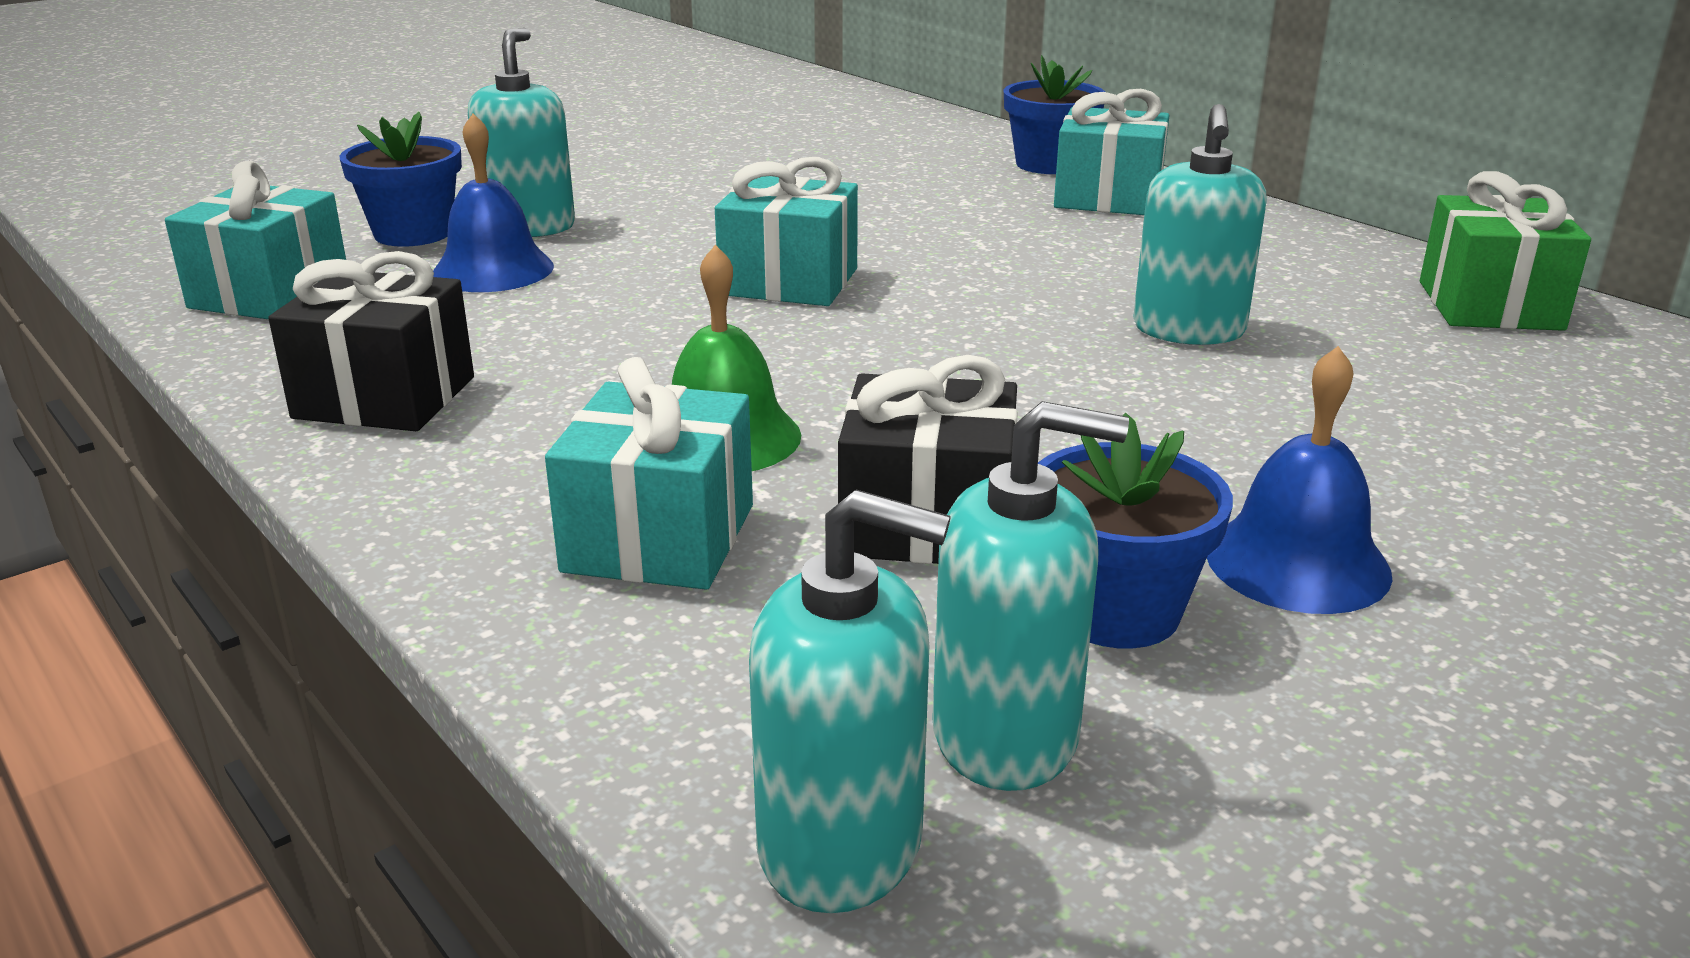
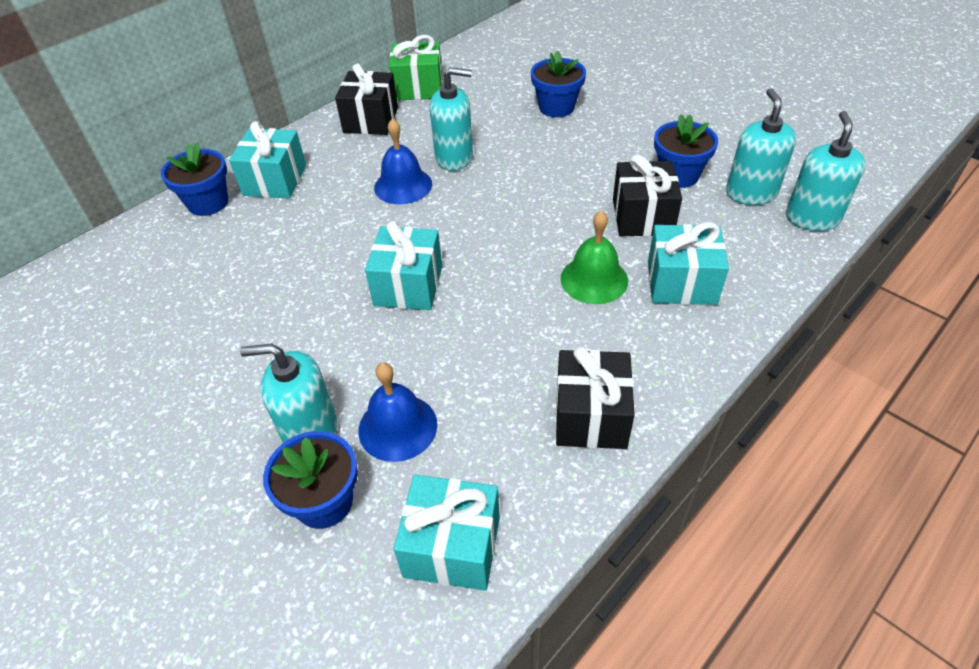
camera: 95 degrees left, 20 degrees up
blue bell [1207,346,1392,614] -> blue bell moved to [374,118,432,204]
none -> black gift [335,63,398,135]
none -> blue flower pot [531,50,586,117]

